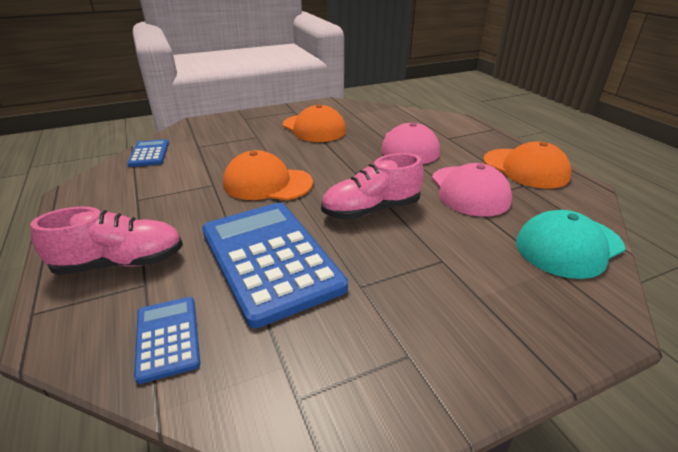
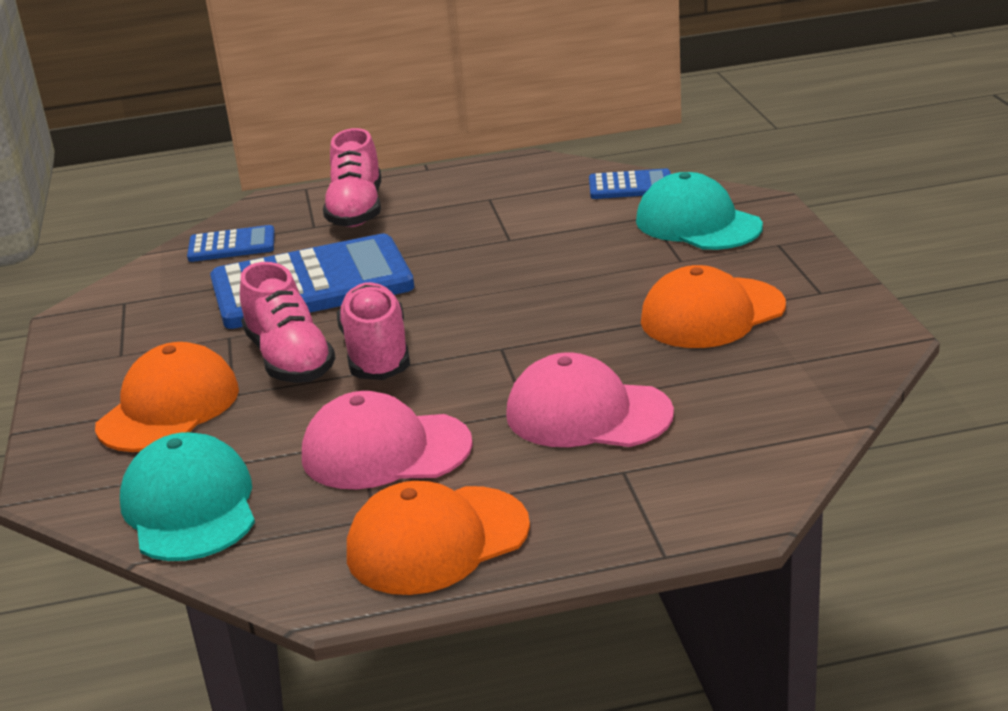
camera: 105 degrees right, 5 degrees down
orange cap [223,150,313,200] -> orange cap moved to [95,342,239,452]
none -> pink shoe [240,262,336,383]
none -> turquoise cap [636,172,763,250]

